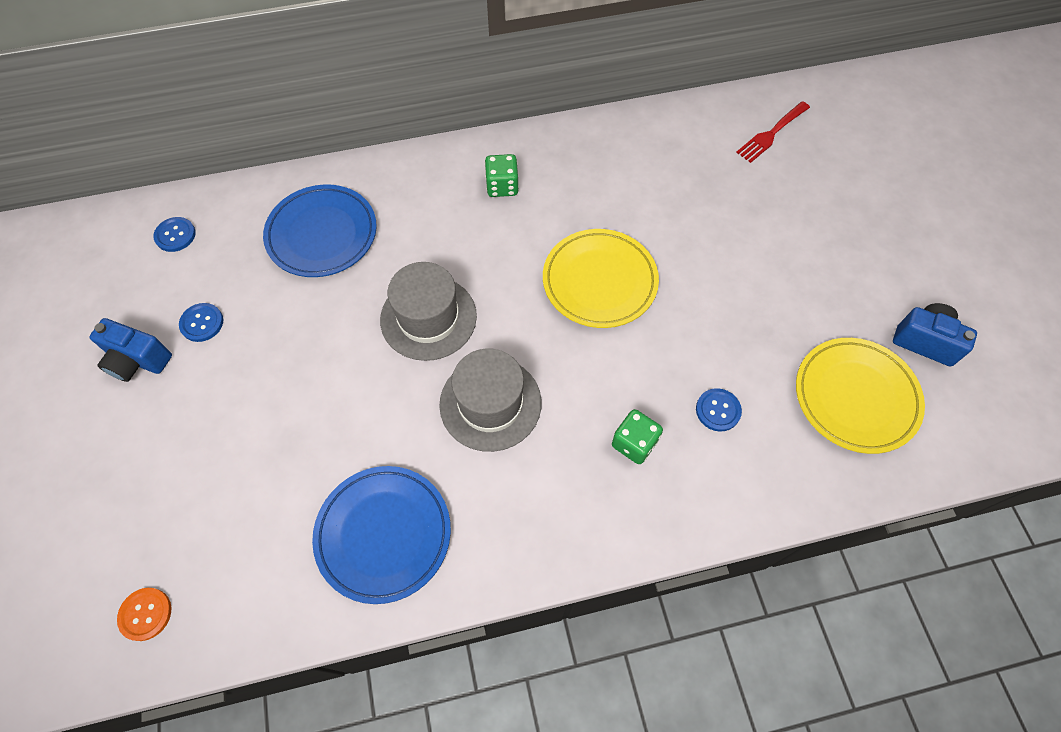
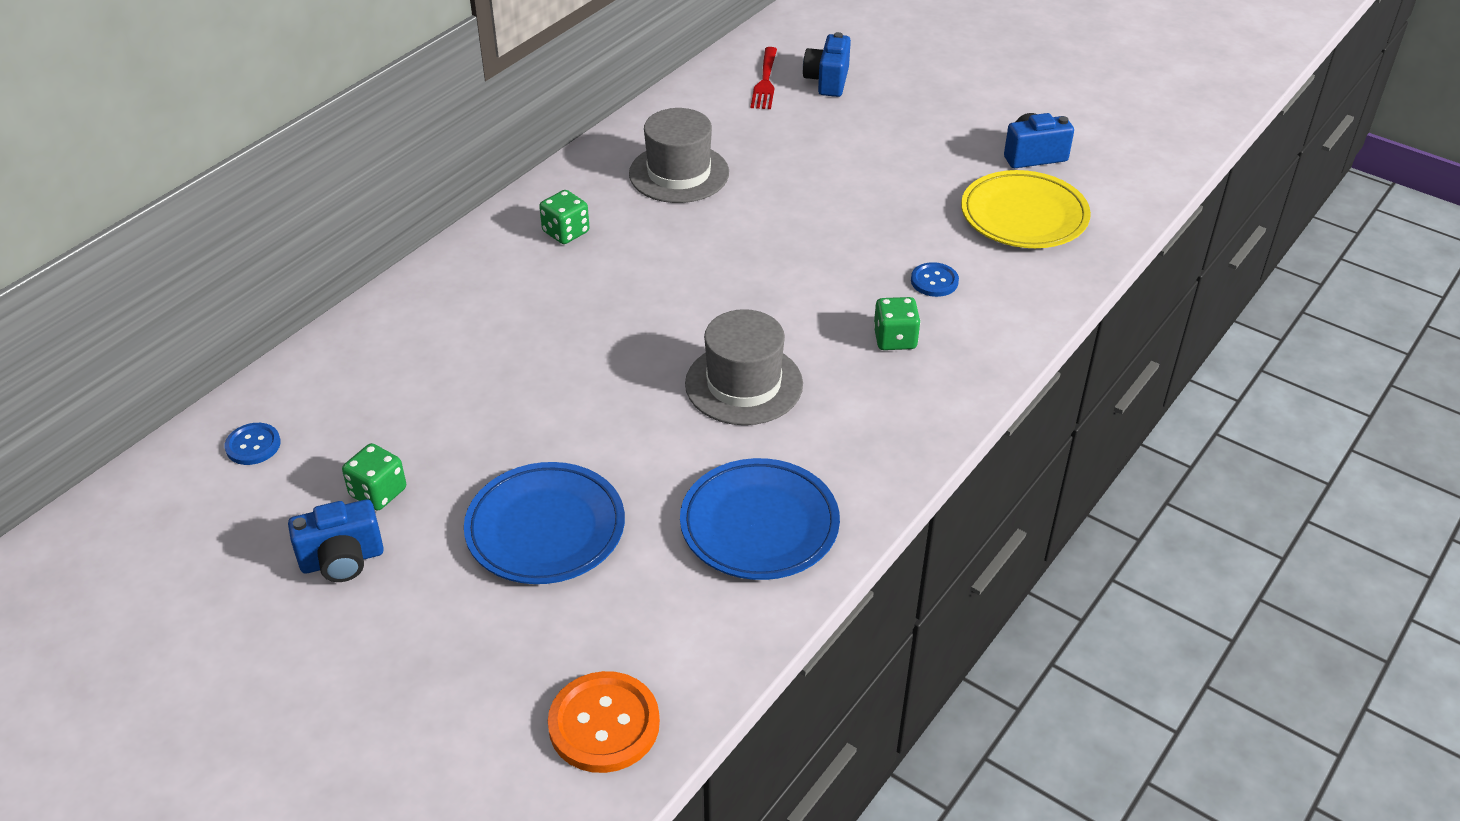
camera: 40 degrees left, 20 degrees down
orange button [117,588,171,641] -> orange button [548,671,660,773], size x1.75
blue button [179,303,223,342] -> green dice [342,443,406,511]
blue plate [263,185,377,277] -> blue plate moved to [464,462,625,584]
grey hat [380,262,477,361] -> grey hat moved to [629,108,729,203]
yellow plate [543,229,659,328] -> none
none -> blue camera [803,32,851,97]

